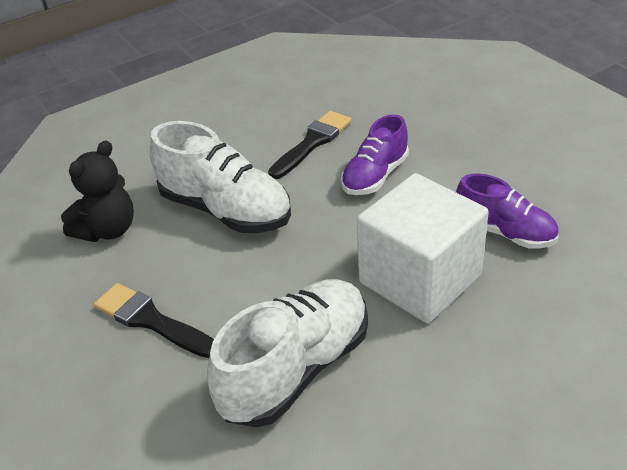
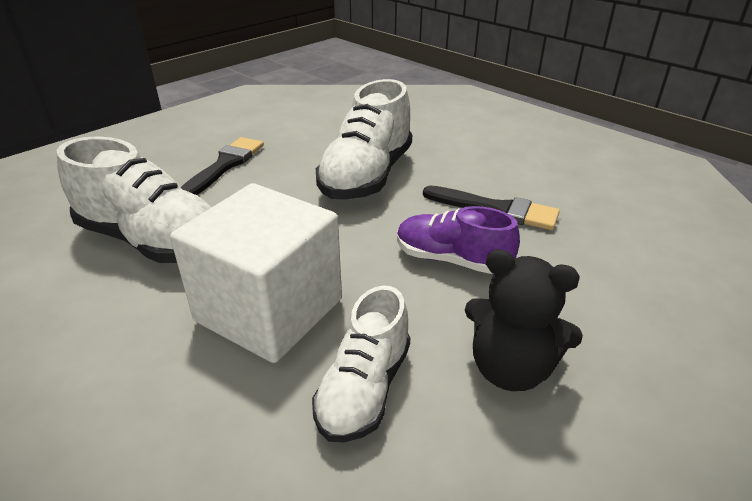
camera: 75 degrees right, 5 degrees down
black teddy bear [61,141,134,242] -> black teddy bear moved to [465,249,583,391]
purple shoe [456,173,559,249] -> white shoe [312,286,410,442]

